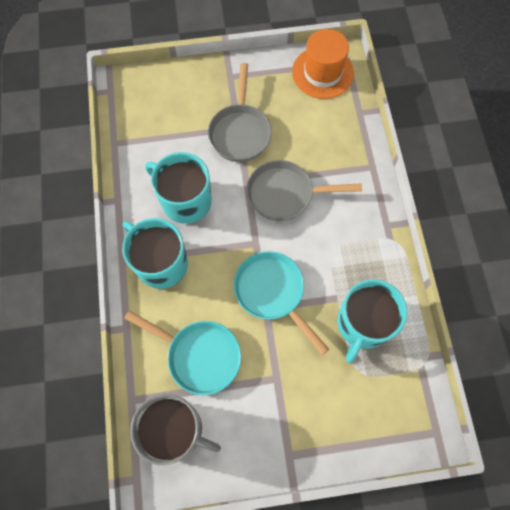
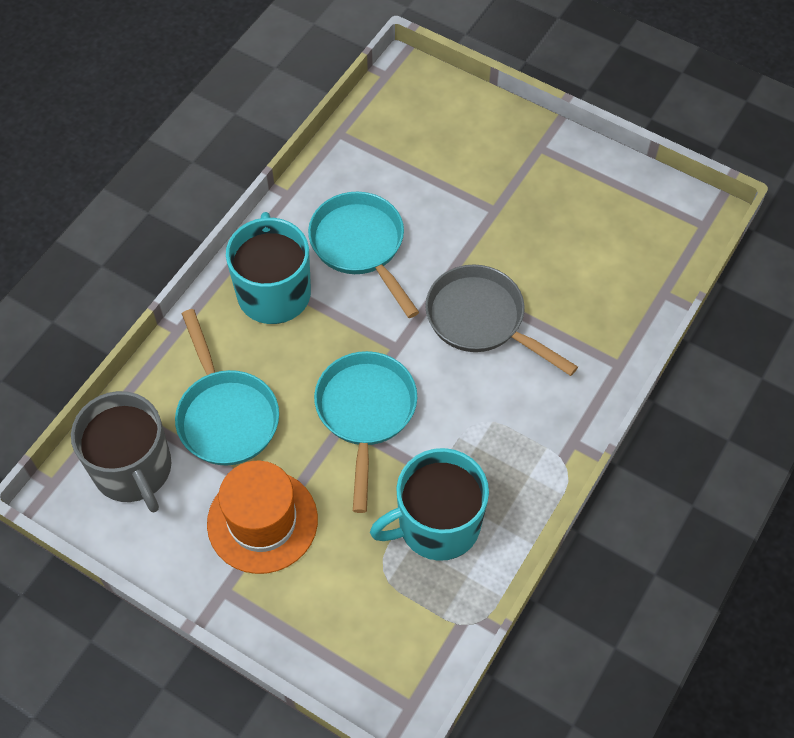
camera: 40 degrees right, 10 degrees down
turquoise mug [145,152,212,224] -> turquoise pan [308,192,419,318]
grey pan [208,63,272,162] -> none
orange hat [292,29,354,99] -> orange hat moved to [207,461,318,574]

